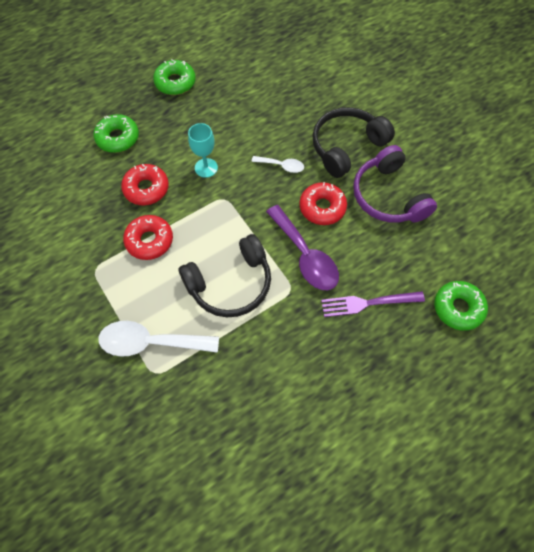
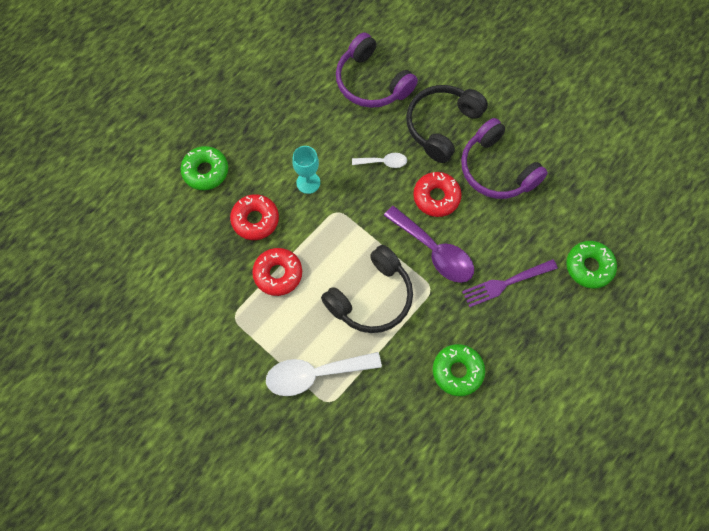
camera: 15 degrees left, 5 degrees up
green donut [153,59,196,95] -> green donut moved to [433,344,485,396]
none -> purple headphones [336,32,418,108]

